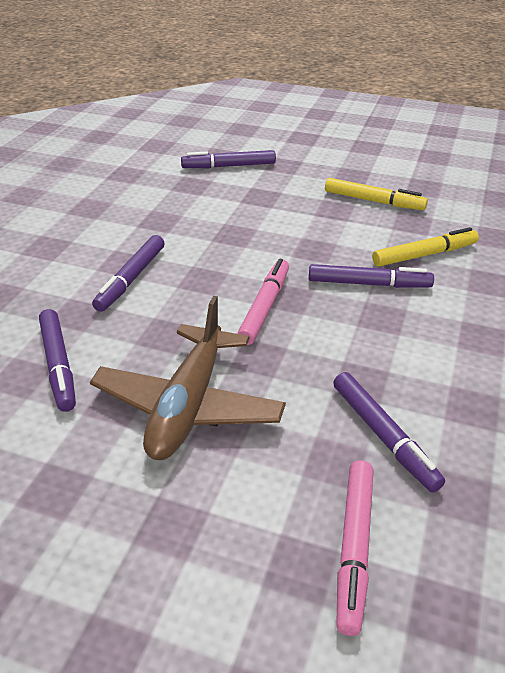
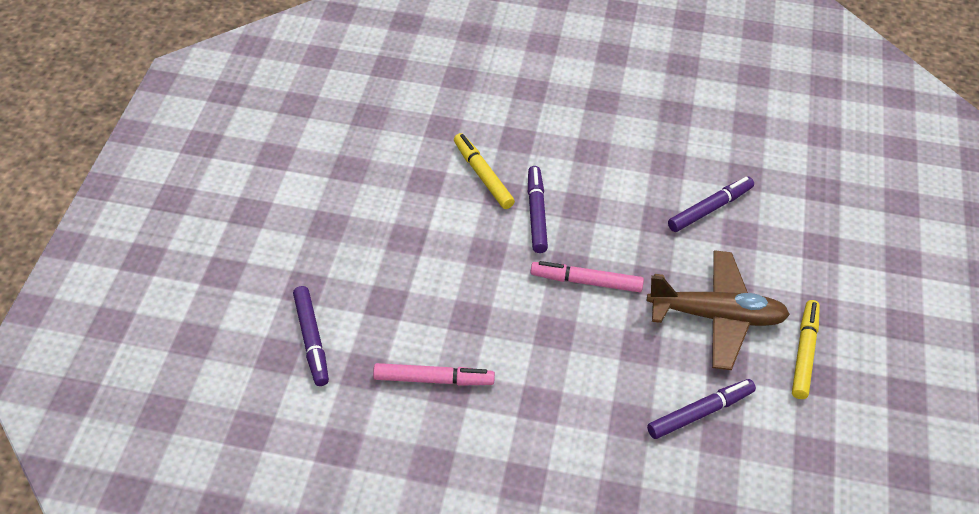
camera: 100 degrees left, 10 degrees up
purple marker [92,235,164,312] -> none
yellow marker [325,178,428,210] -> yellow marker moved to [792,300,820,399]
pink marker [336,460,374,636] -> pink marker moved to [373,363,495,386]

